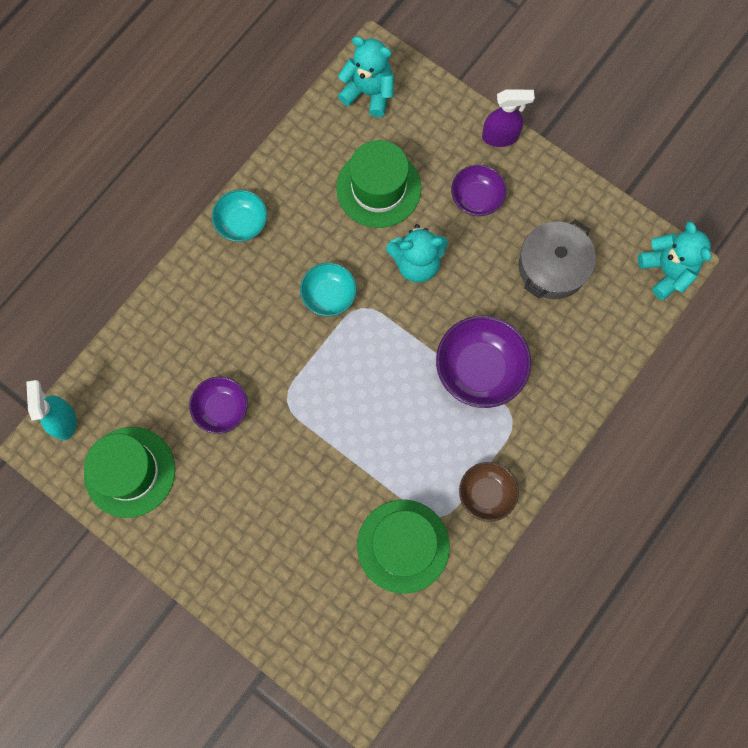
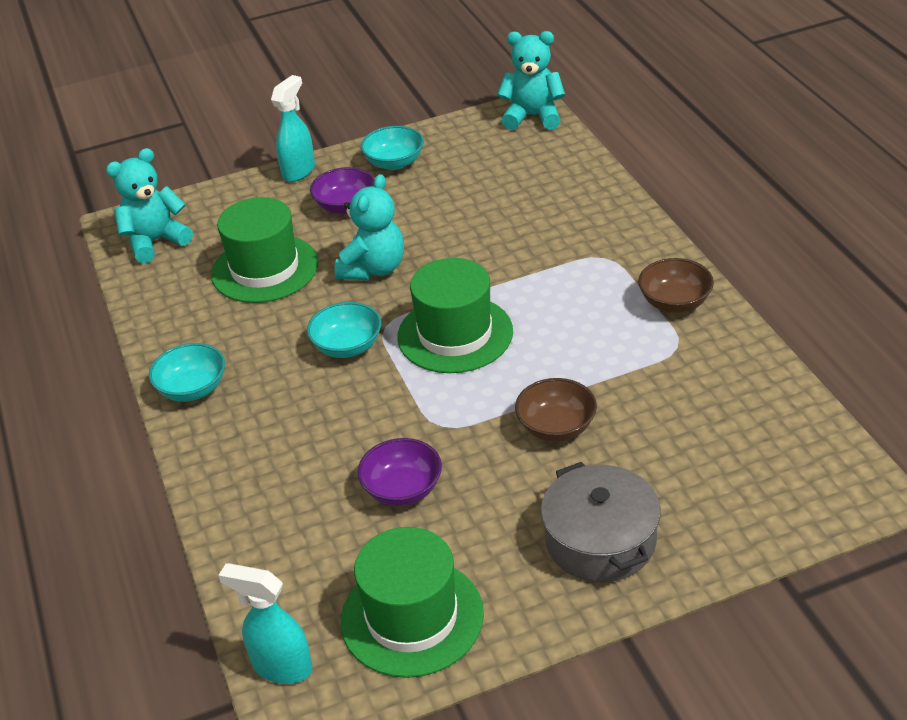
camera: 55 degrees left, 35 degrees down
green hat [357,500,450,594] -> green hat moved to [397,258,513,373]
purple bowl [436,316,531,408] -> none
purple spray bottle [482,90,535,147] -> turquoise spray bottle [271,75,315,182]
grey pot [519,219,596,299] -> grey pot moved to [541,462,661,582]
none -> turquoise bowl [361,126,424,170]
none -> brown bowl [515,378,597,442]

